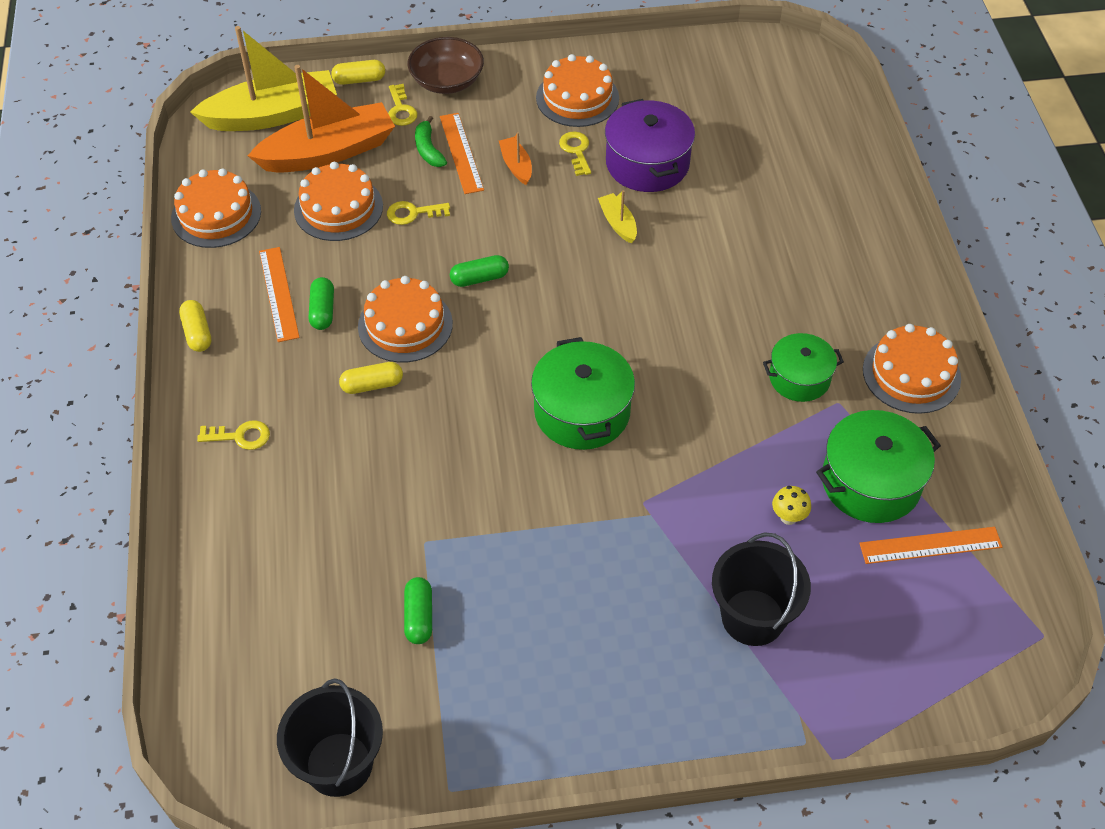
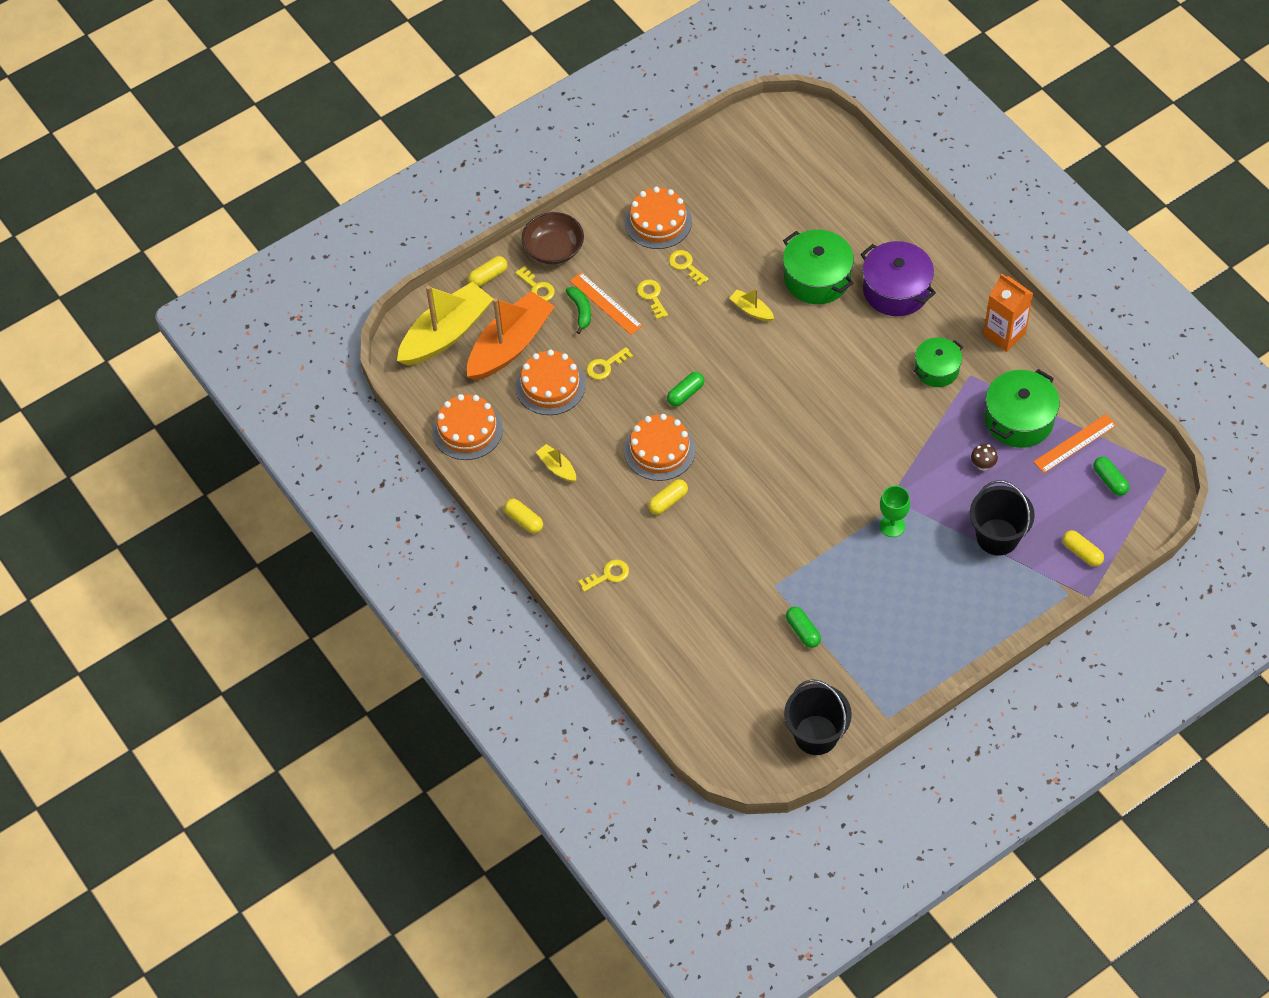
camera: 25 degrees left, 5 degrees up
orange ruler [259,247,300,342] -> yellow boat [536,444,576,482]
green capsule [308,277,334,330] -> green capsule moved to [1093,457,1129,496]
green banana [415,116,447,167] -> green banana turned 150 degrees counterclockwise [566,287,591,334]
orange boat [499,132,532,185] -> yellow key [637,279,668,319]
green pot [531,337,635,450] -> green pot moved to [783,230,854,304]
purple pot [605,99,695,192] -> purple pot moved to [860,241,936,316]
yellow mushroom [772,486,811,525] -> brown mushroom [971,444,998,471]
orange cake [863,324,961,414] -> orange carton [983,273,1034,352]
none -> green goblet [880,486,910,537]
none -> yellow capsule [1062,530,1104,567]

